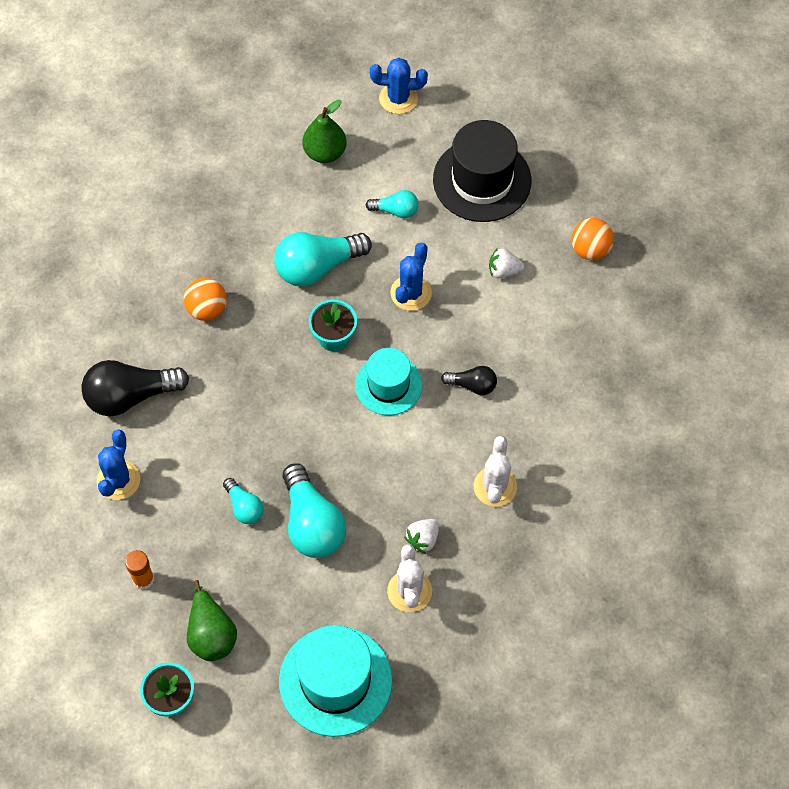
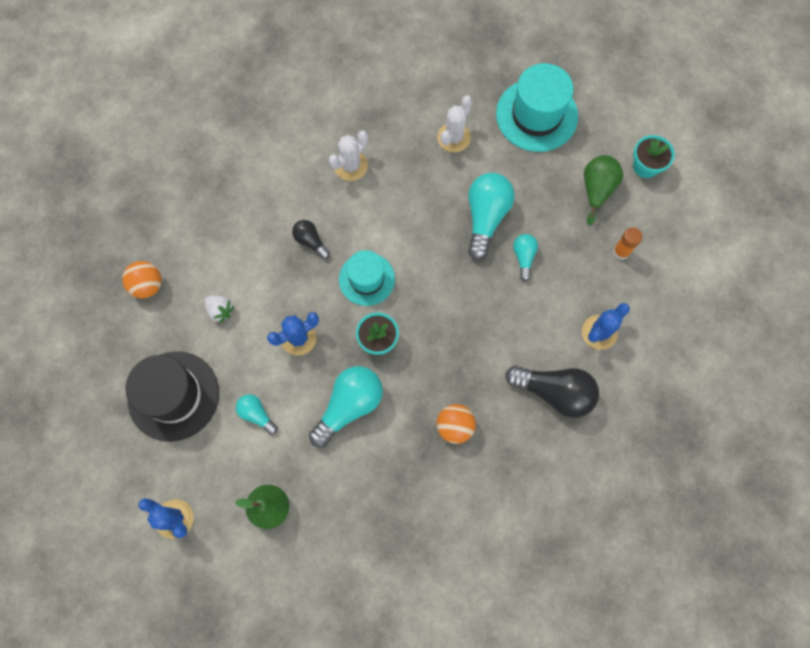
camera: 145 degrees left, 10 degrees up
turquoise light bulb [274,232,372,287] -> turquoise light bulb turned 60 degrees counterclockwise [309,366,383,447]
white strawberry [404,519,439,554] -> none

